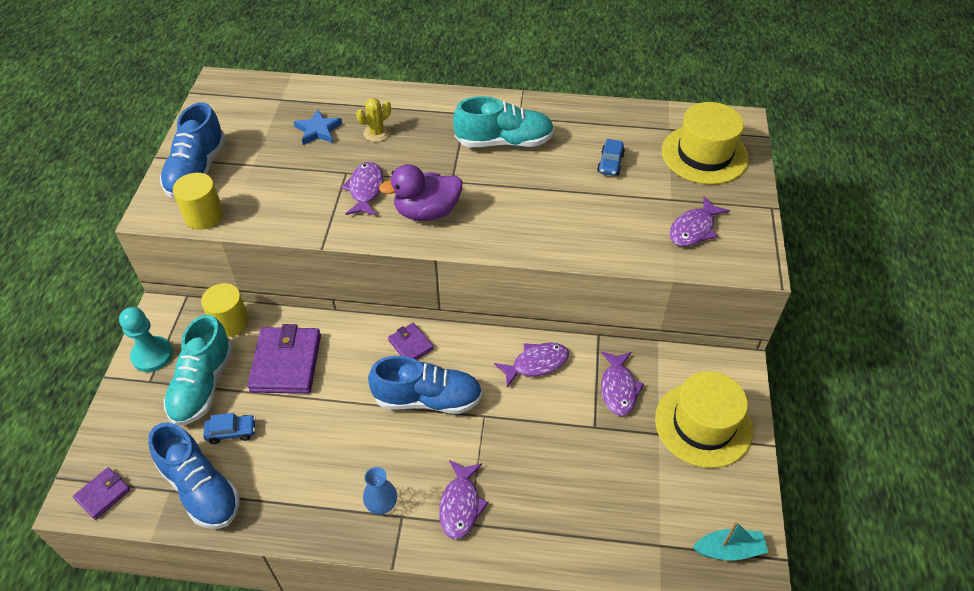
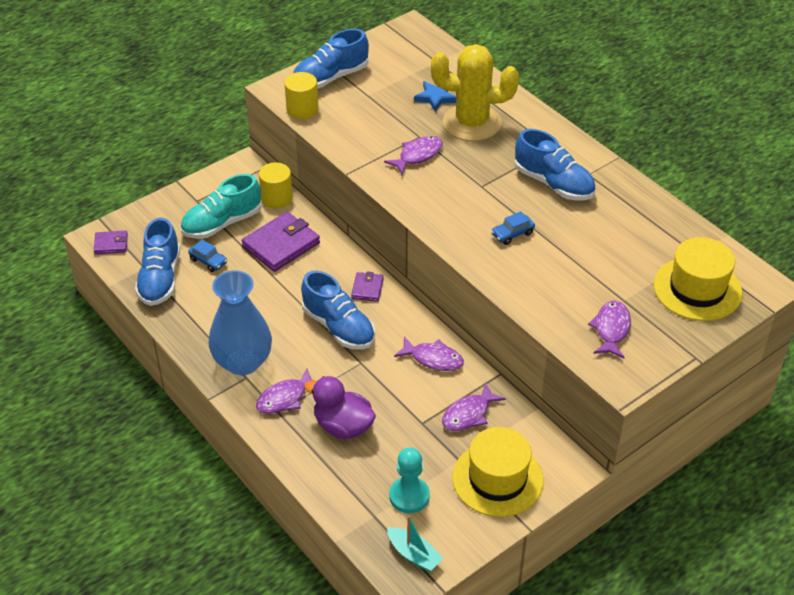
camera: 45 degrees right, 5 degrees down
turquoise pawn [119,307,173,372] -> turquoise pawn moved to [389,448,430,513]
yellow cactus [356,98,391,142] -> yellow cactus [431,44,519,141], size x2.39
blue vase [363,467,397,514] -> blue vase [208,270,272,375], size x2.25
purple duck [379,164,462,221] -> purple duck moved to [304,376,376,439]
turquoise shoe [453,96,554,147] -> blue shoe [515,129,596,201]
blue car [597,139,625,176] -> blue car moved to [491,211,535,245]
purple fish [669,196,730,246] -> purple fish turned 105 degrees clockwise [588,301,631,358]

